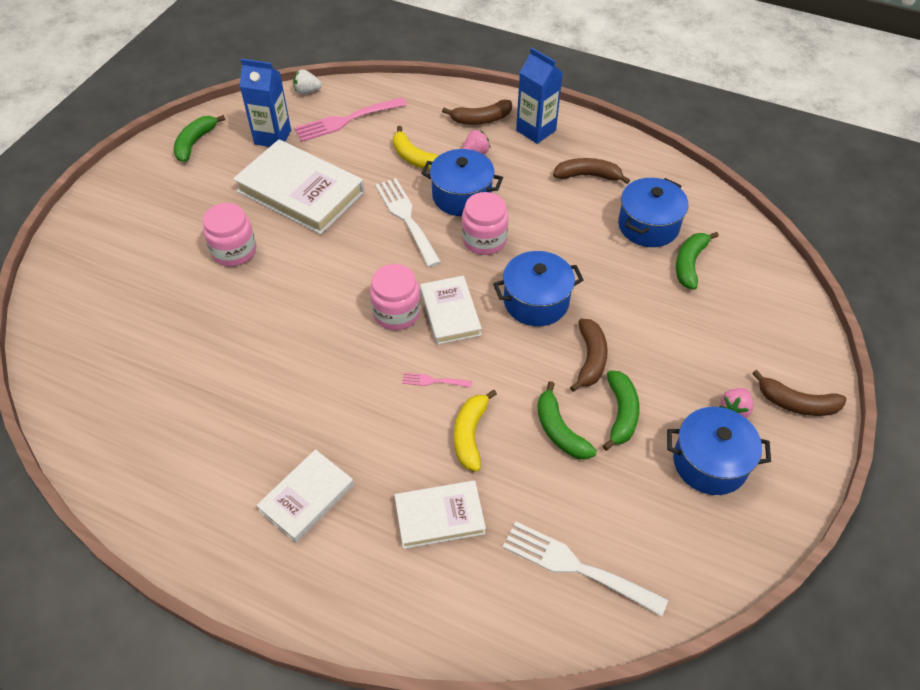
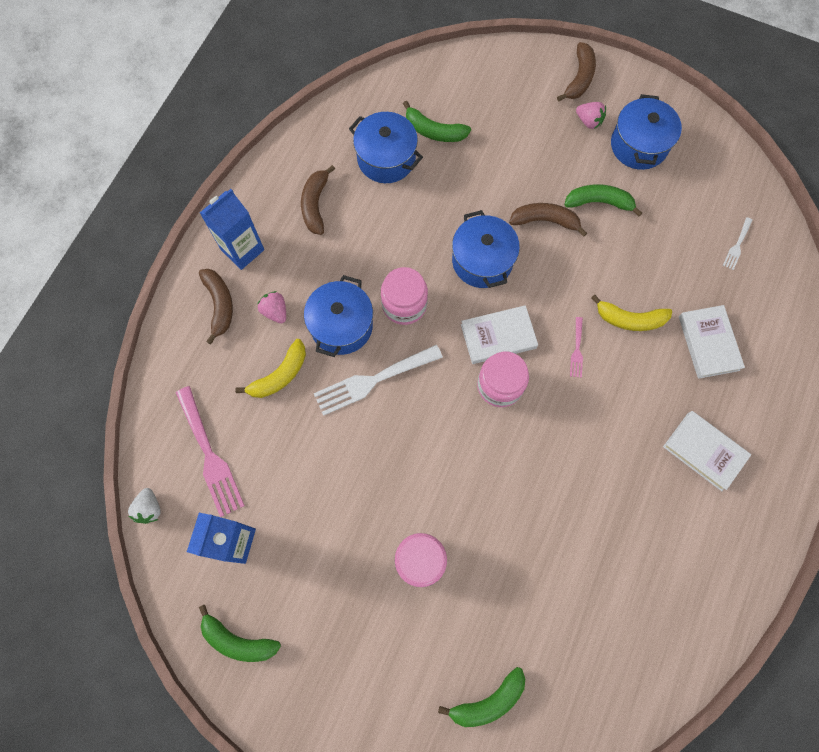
camera: 90 degrees left, 20 degrees up
white book [233,139,364,235] -> none
white fork [502,522,668,617] -> white fork [723,217,753,270], size x0.48
green banana [537,381,597,460] -> green banana moved to [438,667,525,727]

